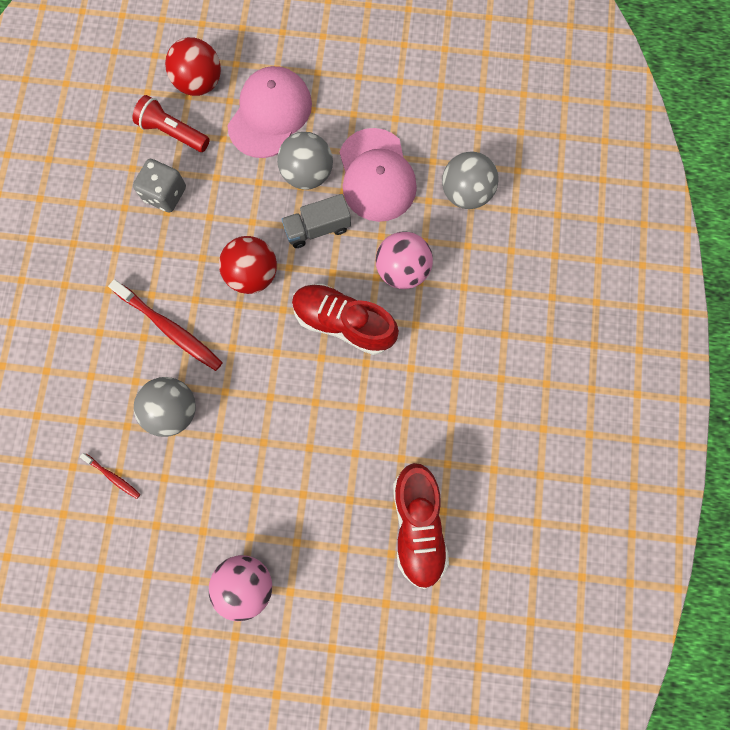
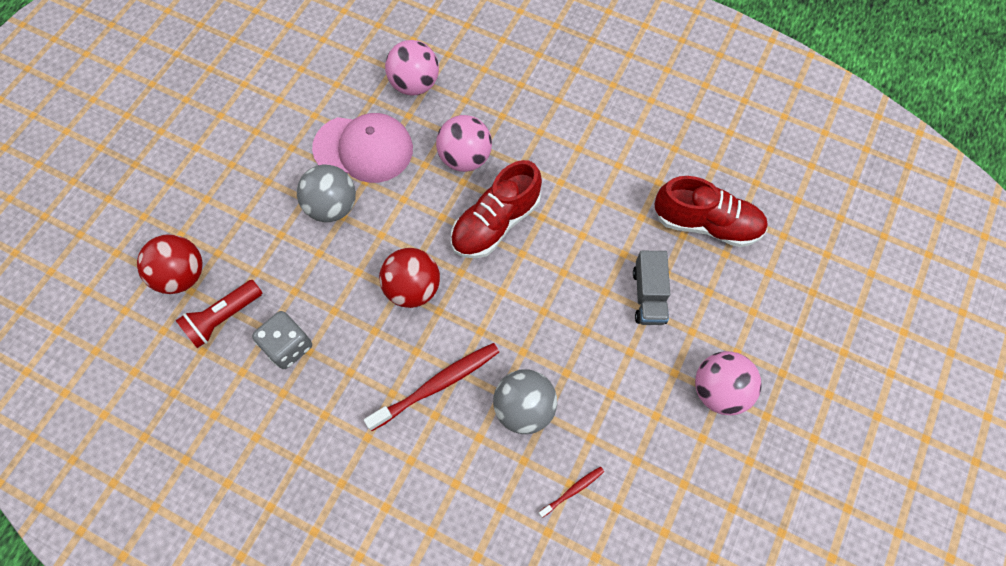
camera: 70 degrees left, 10 degrees down
pink cap [227,66,312,158] -> none
grey truck [281,194,351,248] -> grey truck moved to [633,251,670,325]
grey ball [442,151,499,209] -> pink ball [385,40,439,96]

